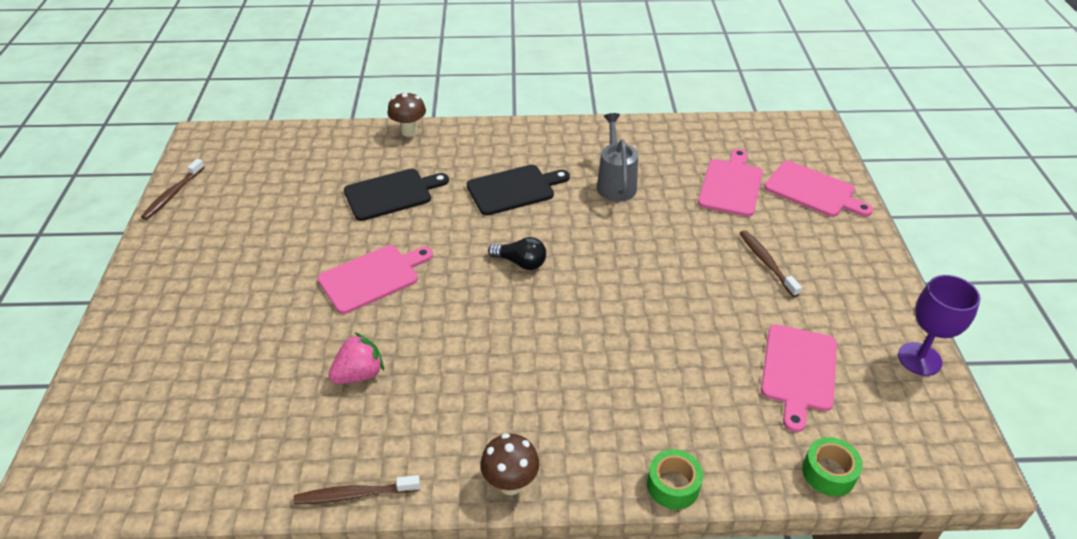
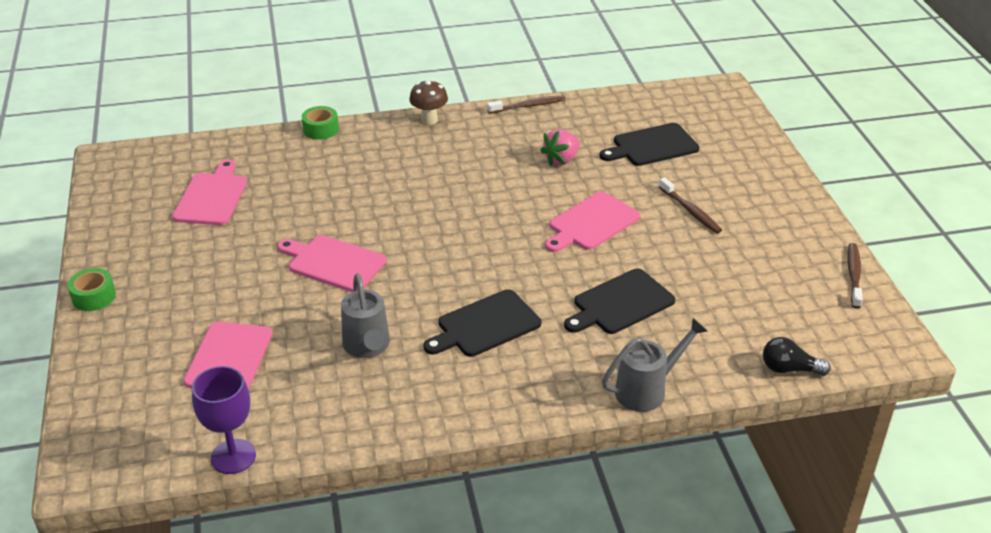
camera: 170 degrees right, 5 degrees down
brown mushroom [388,91,426,137] -> grey watering can [602,318,708,412]
black light bulb [488,237,546,270] -> black light bulb moved to [763,337,831,376]
brown toothbrush [740,230,802,297] -> brown toothbrush moved to [659,177,722,233]
pink cutting board [764,161,873,217] -> pink cutting board moved to [277,235,387,292]
green tape [802,437,863,496] -> green tape moved to [67,268,116,311]
purple goblet [898,275,981,376] -> purple goblet moved to [192,366,256,474]
none -> black cutting board [600,123,699,166]

